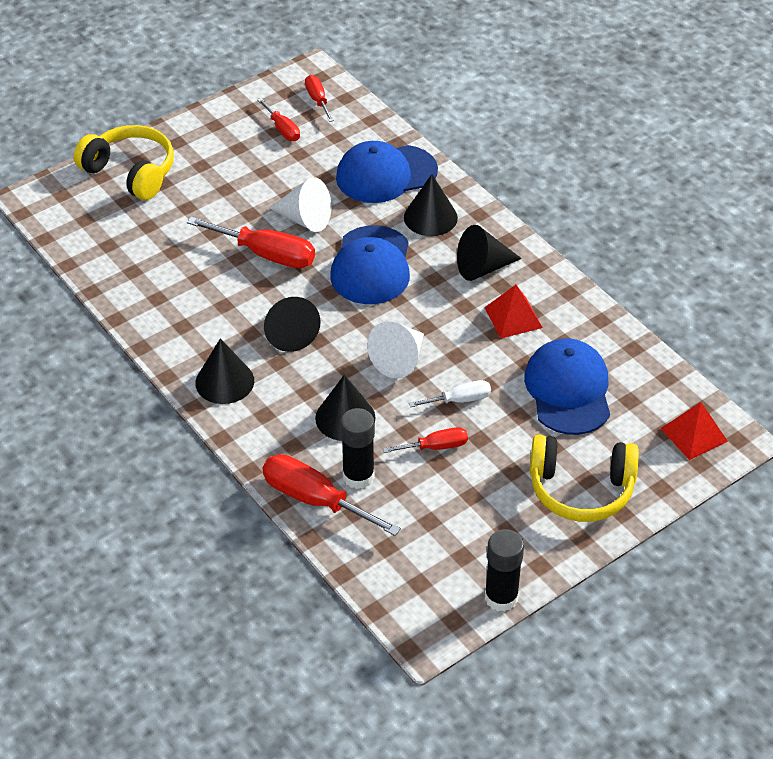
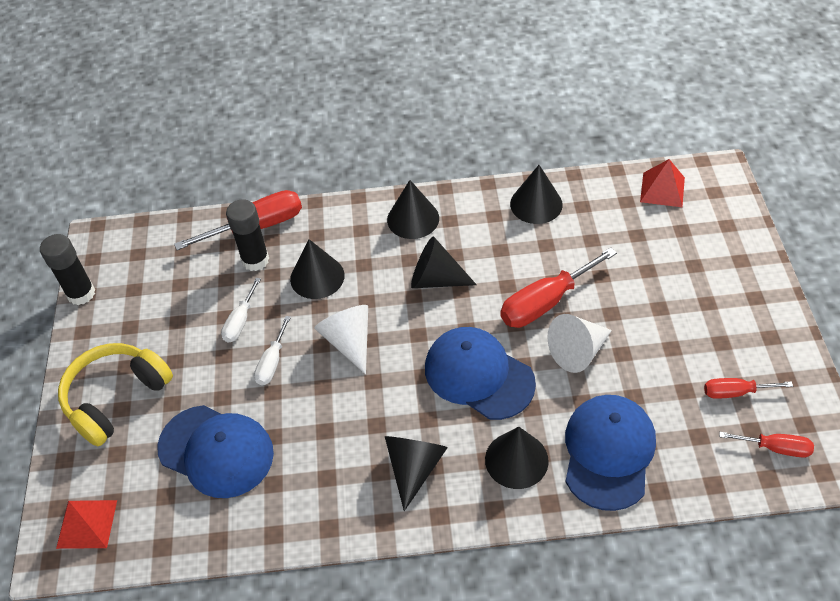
camera: 125 degrees right, 5 degrees up
yellow headphones [74,125,174,200] -> none
red screwdriver [383,427,468,453] -> white screwdriver [221,278,261,343]
red pyramid [484,285,543,338] -> red pyramid moved to [640,159,685,207]
none -> black cone [510,165,563,224]

